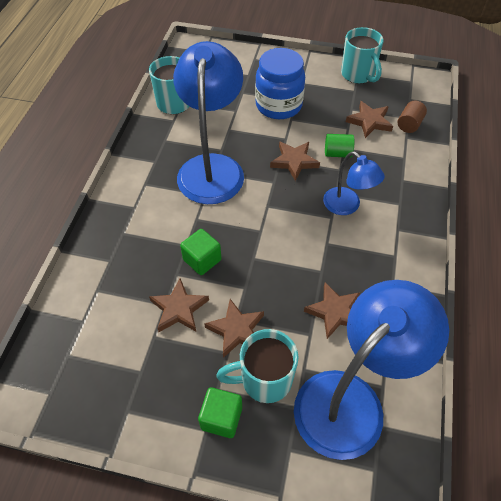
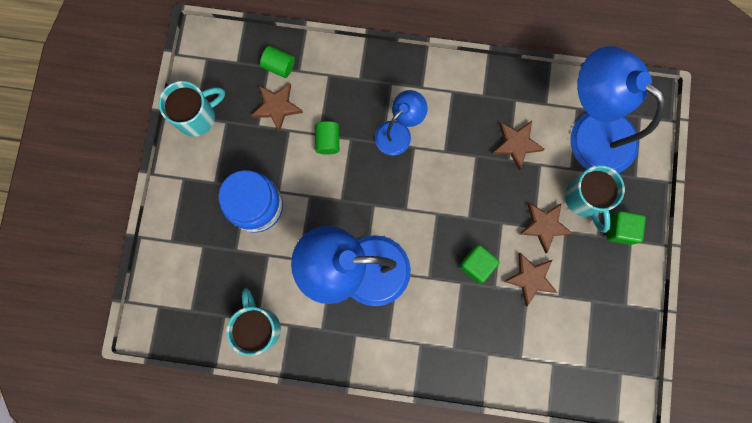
camera: 95 degrees left, 25 degrees up
brown star [270,141,320,181] -> none
brown cylinder [398,101,427,133] -> green cylinder [260,46,295,78]

